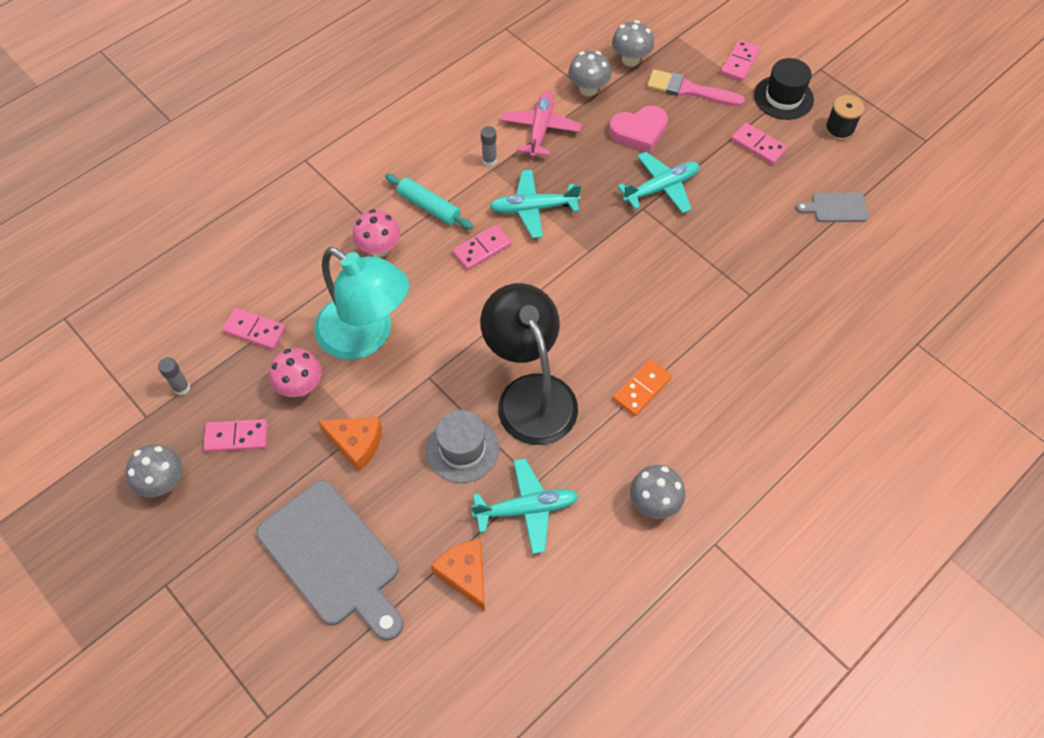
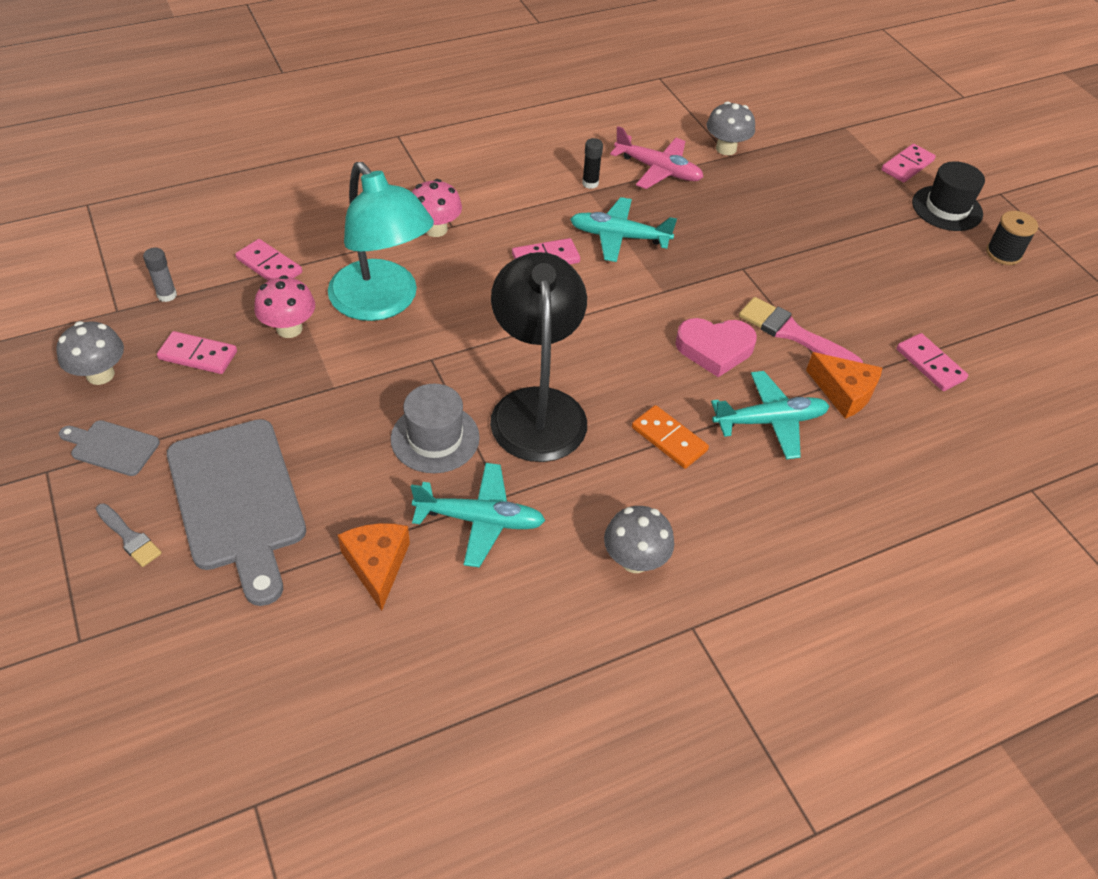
camera: 15 degrees right, 10 degrees down
orange cheese [318,417,382,472] -> orange cheese moved to [806,352,882,419]
turquoise rolling pin [385,174,473,230] -> none
grey glue stick [481,126,497,167] -> black glue stick [582,138,603,189]
pink plane [501,91,582,157] -> pink plane turned 90 degrees clockwise [610,126,703,189]
pink heart [609,106,668,153] -> pink heart moved to [675,318,757,377]
grey mushroom [612,20,654,67] -> none
orange domino [613,359,672,416] -> orange domino turned 75 degrees clockwise [632,405,709,469]
turquoise plane [617,152,699,214] -> turquoise plane moved to [711,371,829,459]
pink brush [647,69,745,106] -> pink brush moved to [739,297,863,363]
pink domino [731,123,787,165] -> pink domino moved to [896,333,968,391]
grey cutting board [796,192,869,222] -> grey cutting board moved to [59,420,160,476]
none -> grey brush [96,503,162,567]

